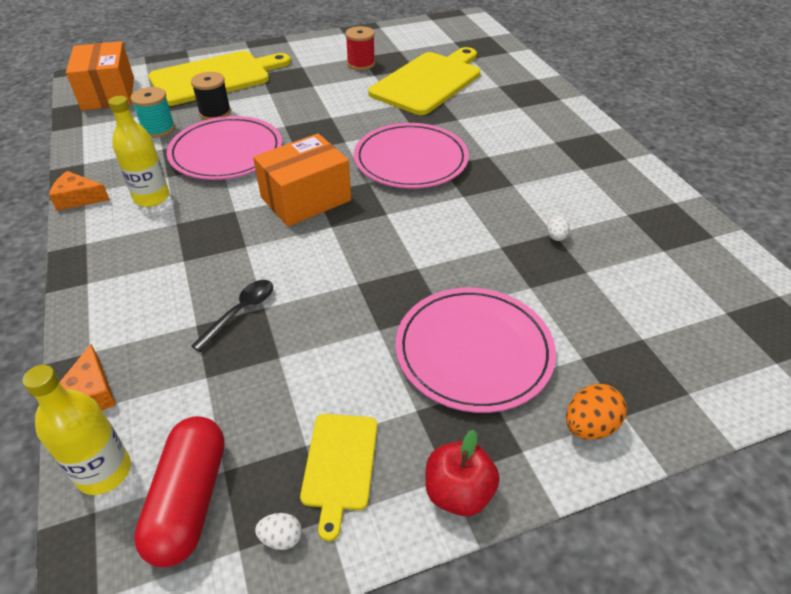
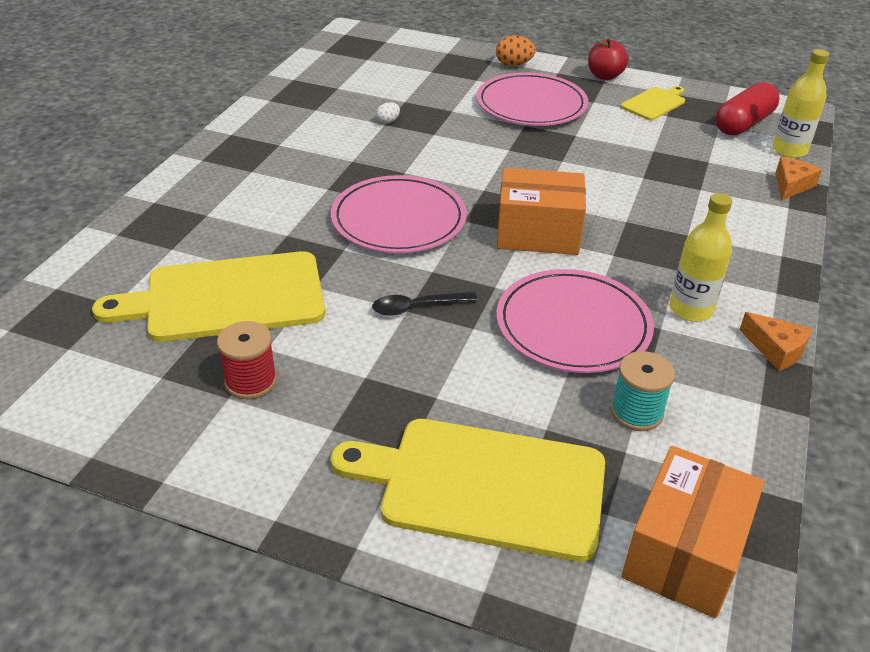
camera: 140 degrees left, 5 degrees down
black spool [191,72,231,120] -> none
black spoon [191,280,273,352] -> black spoon moved to [372,292,478,316]
white egg [255,513,302,550] -> none

